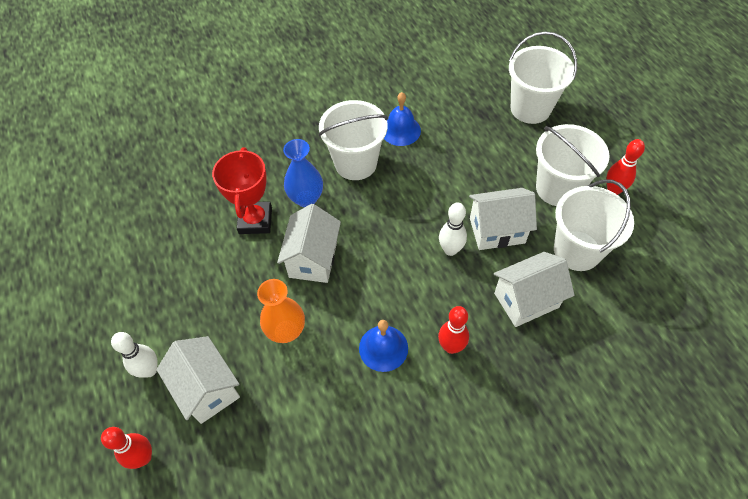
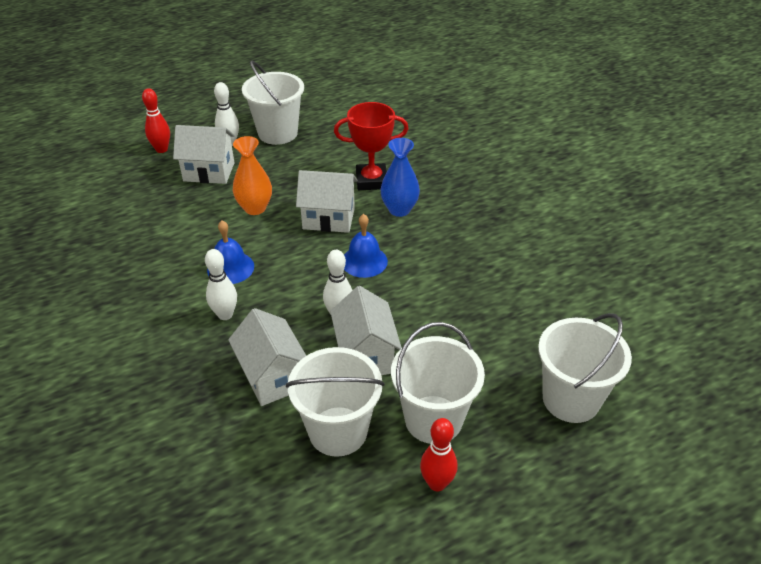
camera: 85 degrees right, 15 degrees down
white house [156,336,240,424] -> white house turned 45 degrees clockwise [173,125,234,184]
white bucket [318,100,388,180] -> white bucket moved to [242,60,304,145]
blue bell [384,92,421,146] -> blue bell moved to [344,214,388,278]
red bowling pin [438,306,469,354] -> white bowling pin [205,249,237,320]

